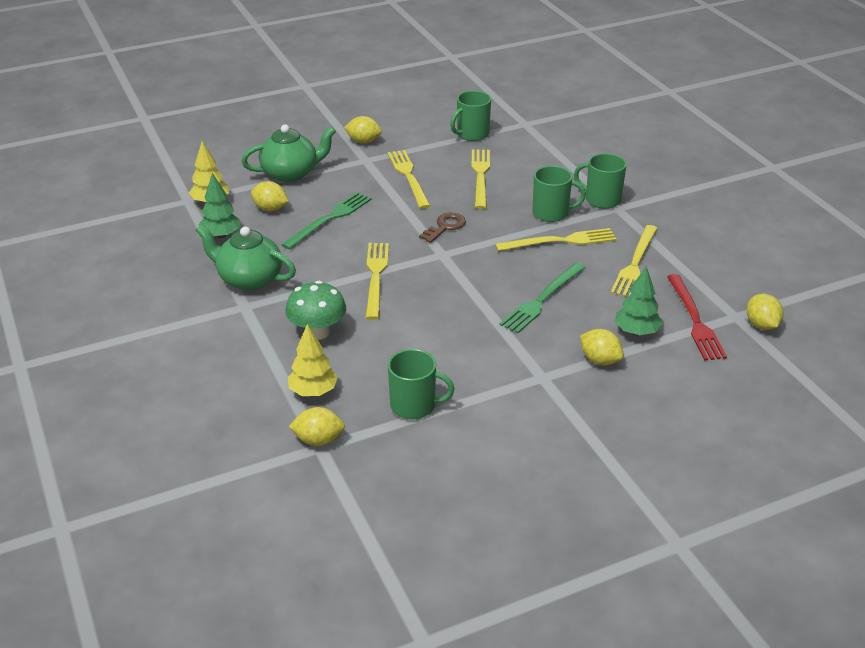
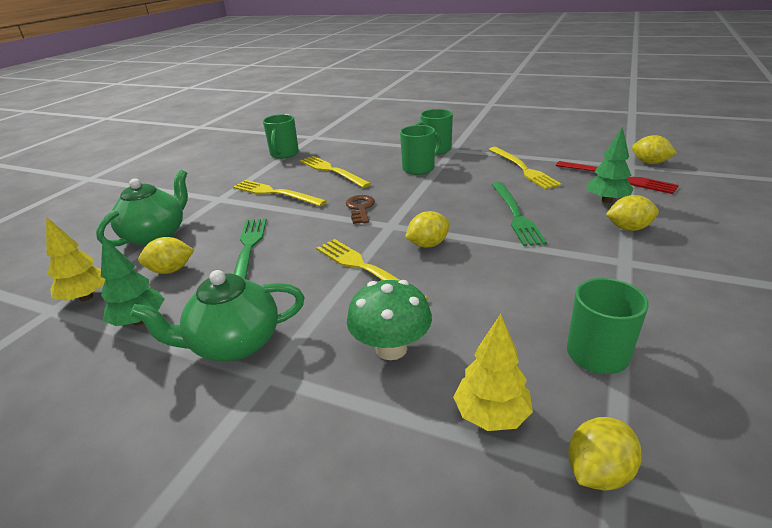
camera: 40 degrees left, 5 degrees down
yellow lemon [344,116,382,143] -> yellow lemon moved to [405,211,450,248]
yellow fork [495,228,617,251] -> none

